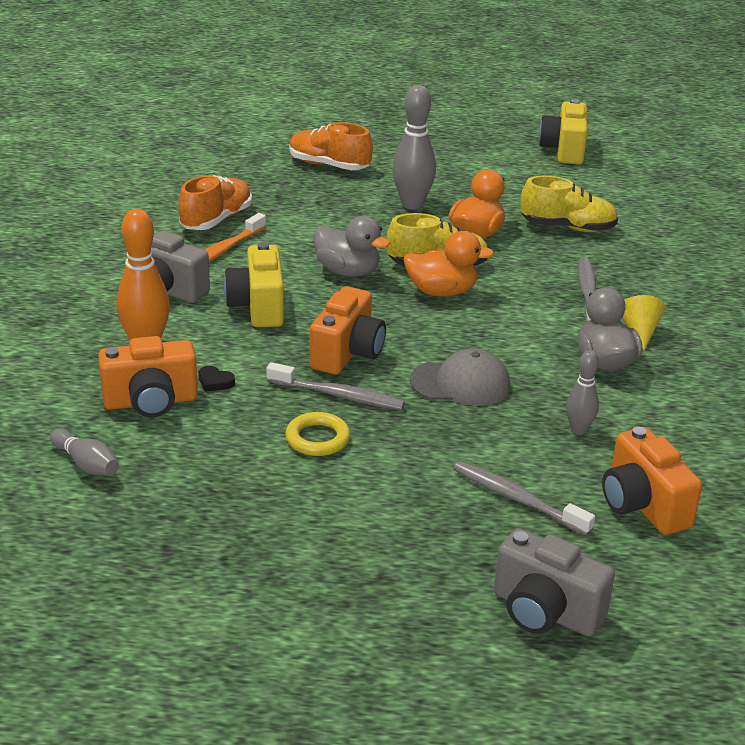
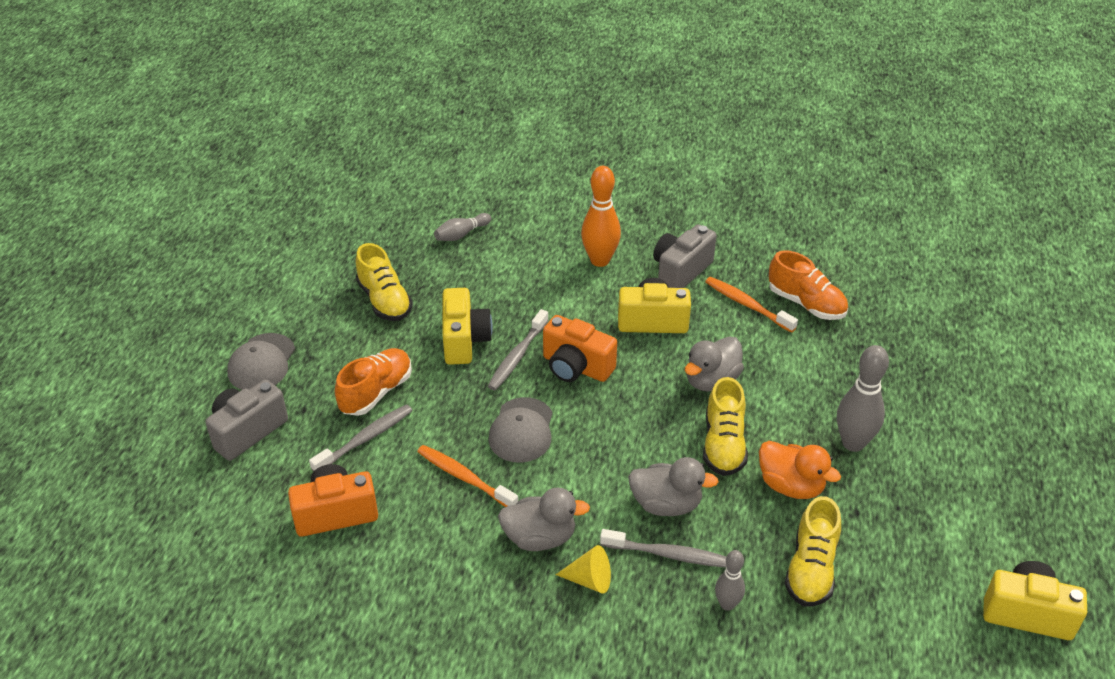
camera: 100 degrees right, 10 degrees up
orange camera [98,336,198,417] -> none
black heart [198,366,235,392] -> none
yellow ring [285,412,350,456] -> yellow camera [443,288,493,365]
orange shoe [289,122,373,170] -> orange shoe moved to [335,348,412,416]
orange duck [403,231,494,297] -> none
grey bowling pin [566,350,599,435] -> grey bowling pin moved to [715,550,745,611]
none -> grey cap [227,333,295,390]
none -> yellow shoe [356,243,413,321]
none -> orange toothbrush [417,445,518,507]
none -> grey duck [628,457,719,516]

